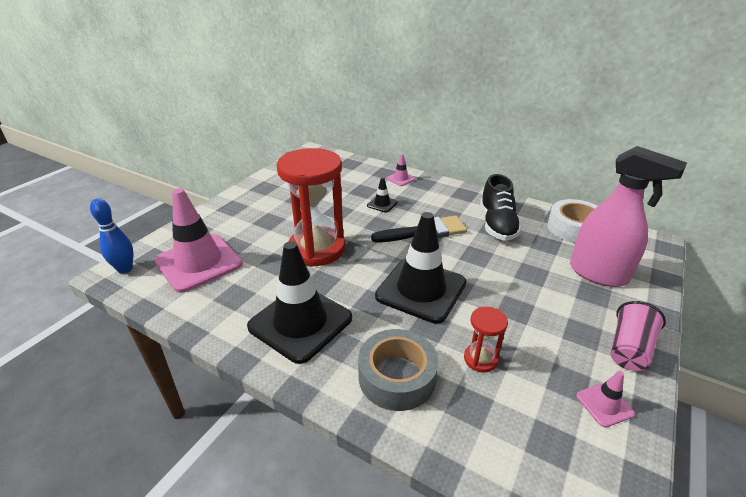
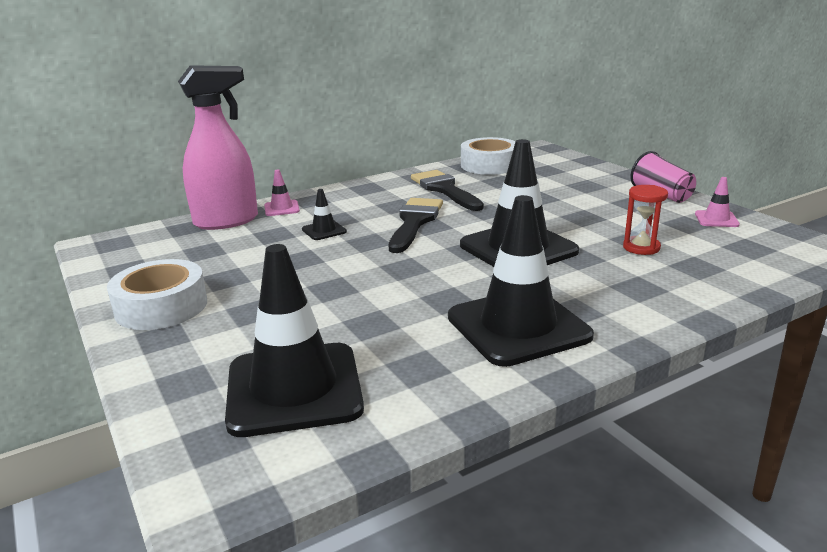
camera: 60 degrees left, 10 degrees down
blue bowling pin [90,198,133,274] -> none
pink traffic cone [155,188,243,293] -> black traffic cone [225,244,364,437]
red hourglass [277,148,345,267] -> none
grey tape [358,329,439,411] -> none
black shoe [480,174,522,241] -> black brush [411,170,484,211]
pink spray bottle [570,146,687,287] -> pink spray bottle moved to [178,65,258,230]
none -> white tape [107,259,207,330]

